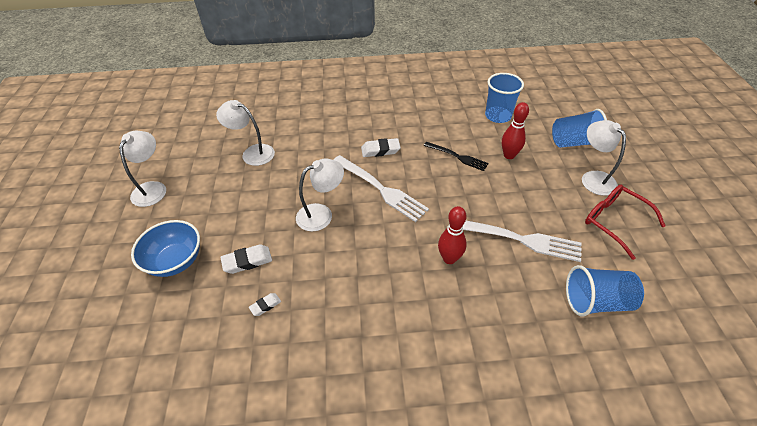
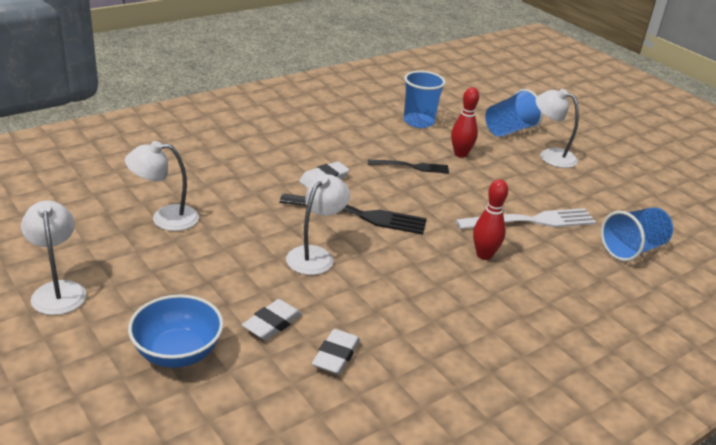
camera: 35 degrees left, 15 degrees down
white eraser [249,293,281,316] -> white eraser [312,329,360,375], size x1.69
white fork [333,155,429,222] -> black fork [279,194,427,235]
red glasses [585,185,666,260] -> none

